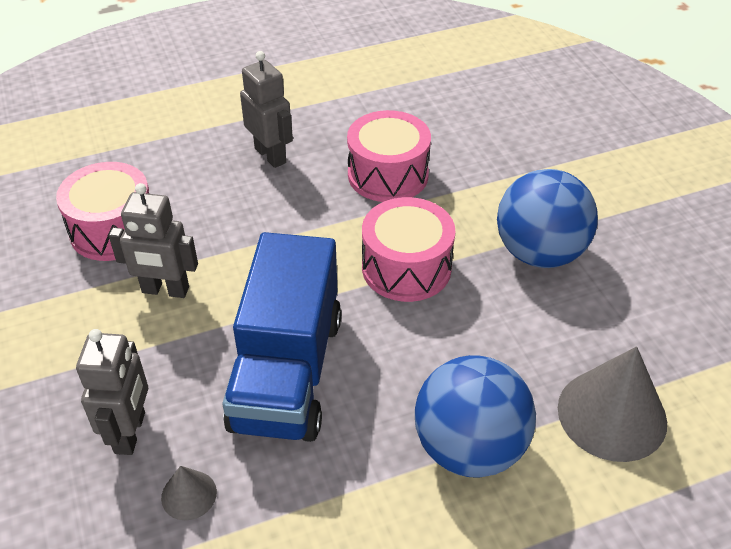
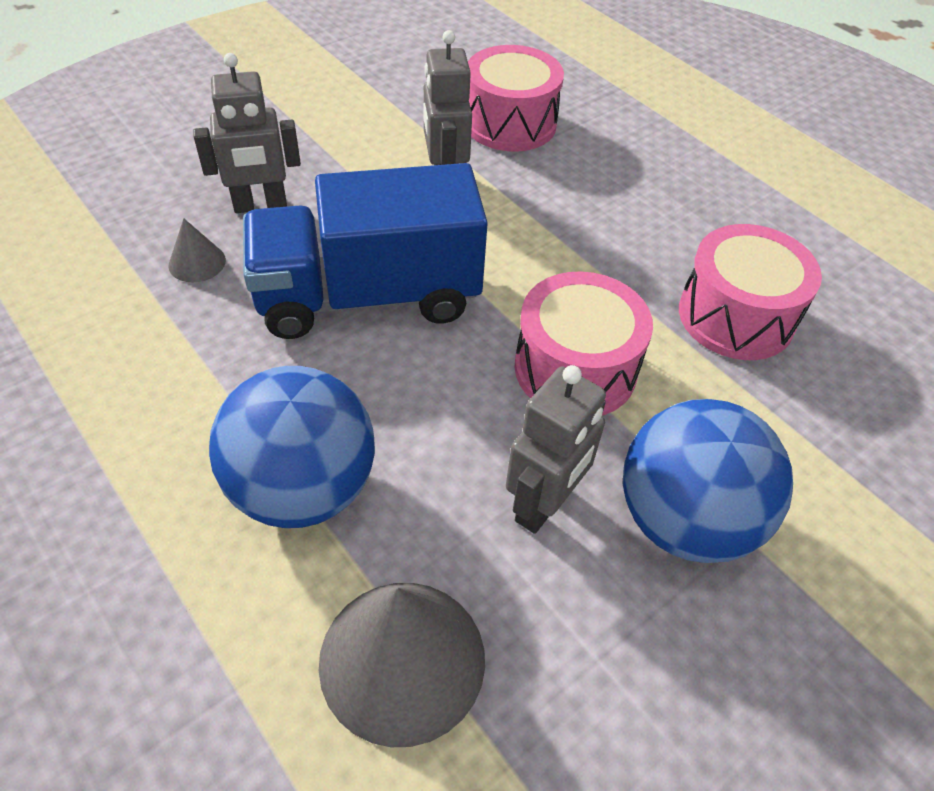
camera: 70 degrees right, 5 degrees up
grey robot [240,51,293,168] -> grey robot moved to [506,365,606,534]

